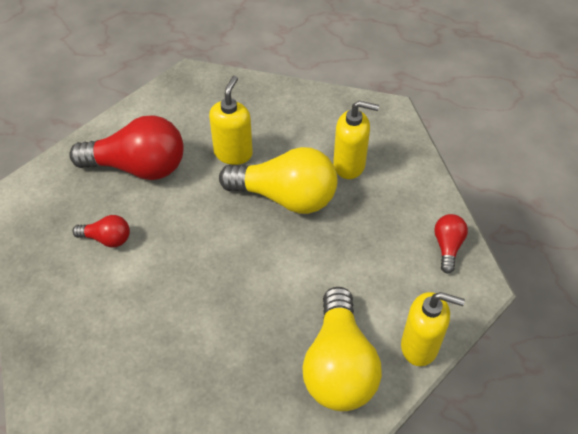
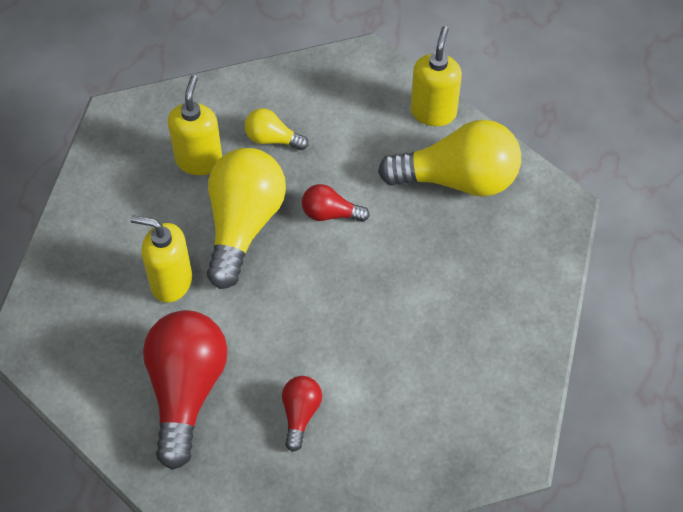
camera: 90 degrees left, 5 degrees up
red light bulb [434,214,468,274] -> red light bulb moved to [302,184,370,222]
none -> yellow light bulb [245,108,308,150]

